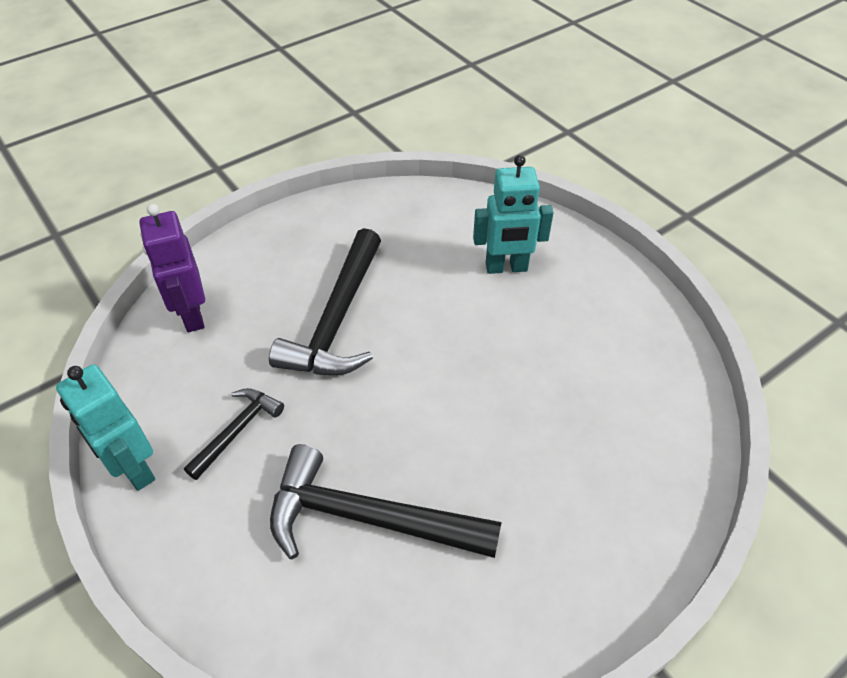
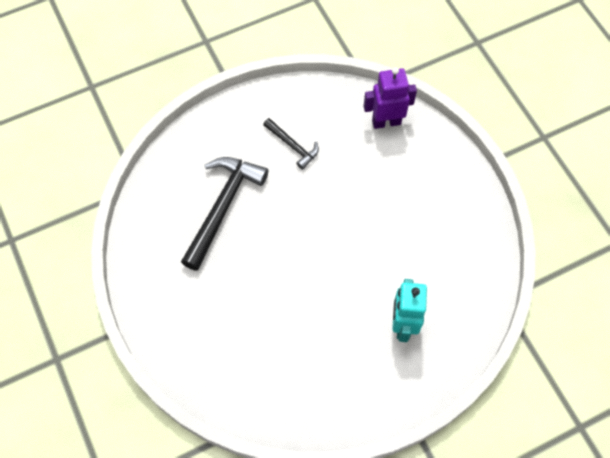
camera: 100 degrees right, 15 degrees up
turquoise robot [56,364,155,491] -> none
black hammer [269,228,381,375] -> none

